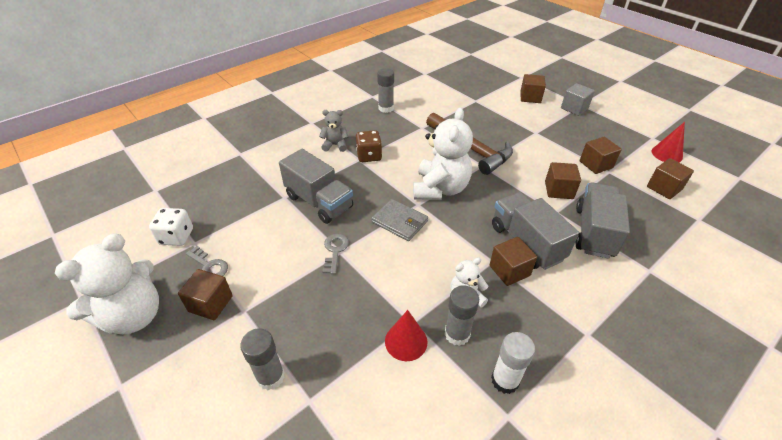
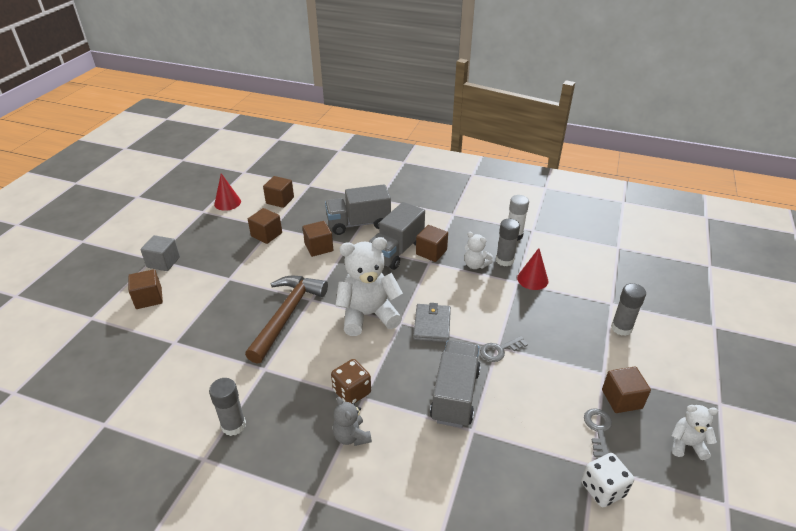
camera: 120 degrees left, 5 degrees down
white teddy bear [54,233,159,335] -> white teddy bear [672,405,718,460], size x0.51

